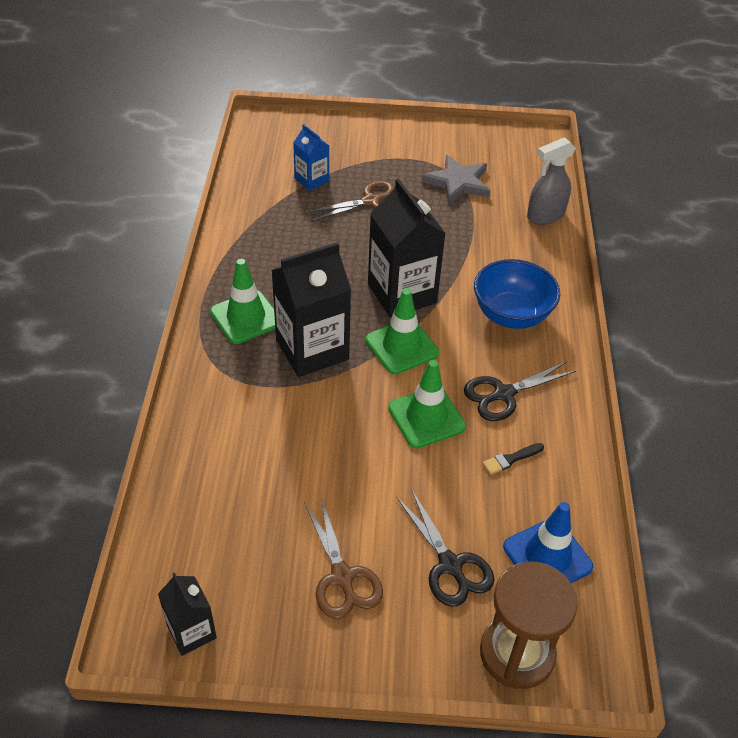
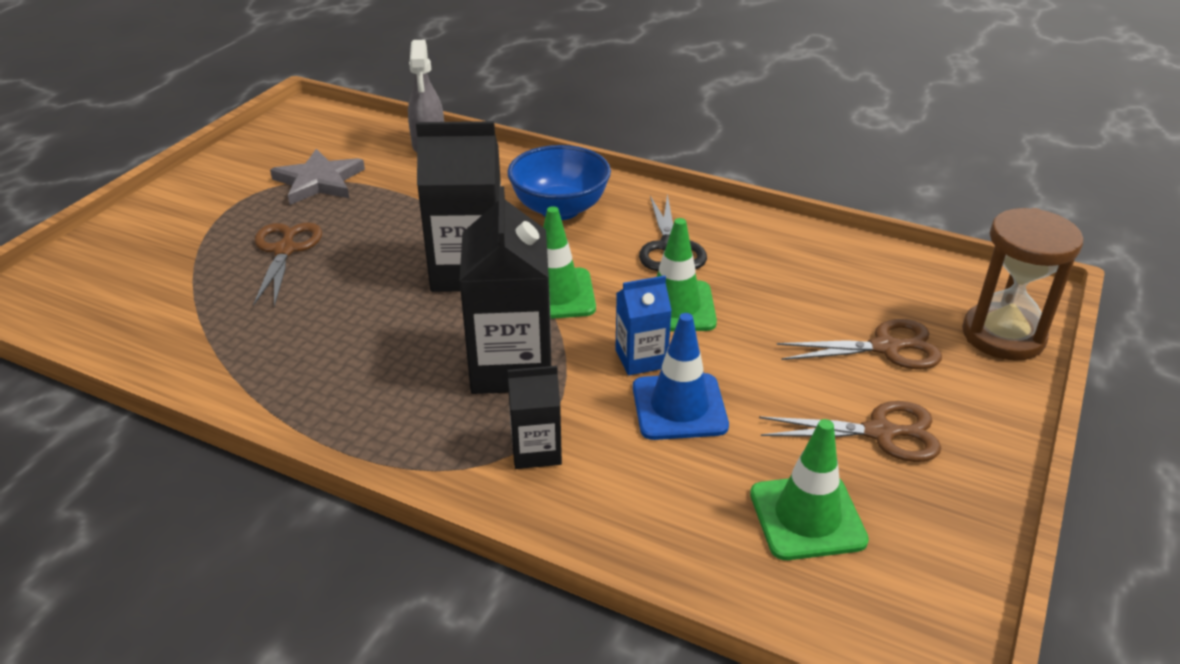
camera: 65 degrees left, 10 degrees down
black carton [158,572,217,656] -> black carton moved to [508,366,562,469]
green traffic cone [210,259,275,344] -> green traffic cone moved to [750,419,869,560]
blue carton [293,124,329,191] -> blue carton moved to [615,276,672,375]
black scissors [396,490,494,607] -> brown scissors [777,319,942,369]
black brush [483,443,544,474] -> none
blue traffic cone [503,502,593,583] -> blue traffic cone moved to [633,313,729,440]

